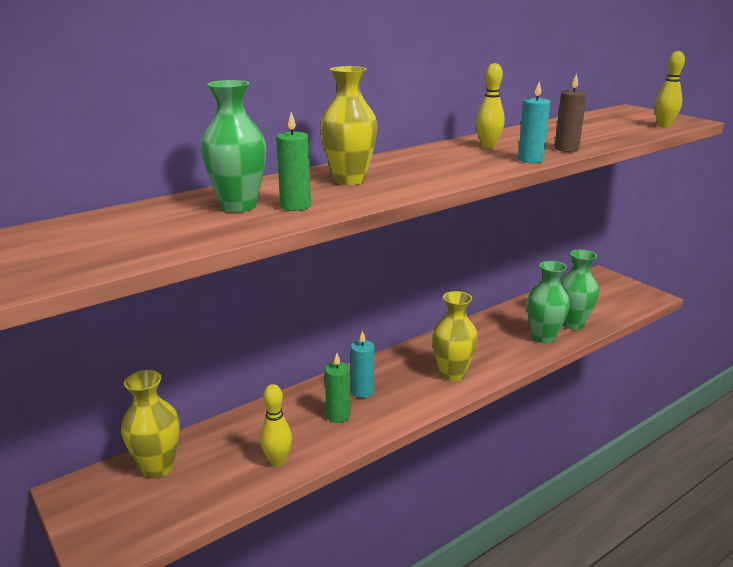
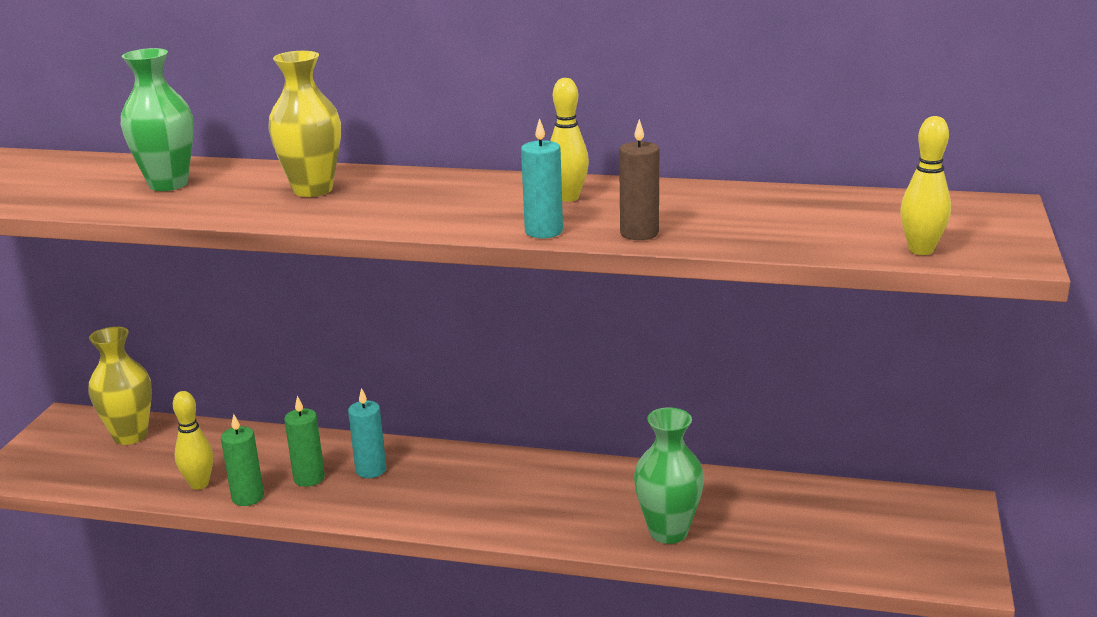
camera: 50 degrees right, 0 degrees up
green candle [276,112,311,211] -> green candle moved to [221,414,264,506]
yellow vase [432,291,478,381] -> none
green vase [560,249,599,330] -> none

